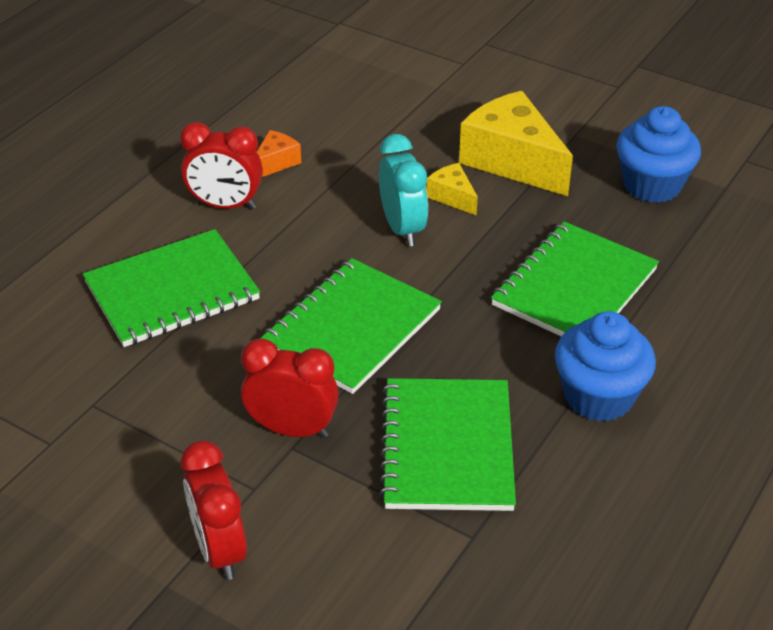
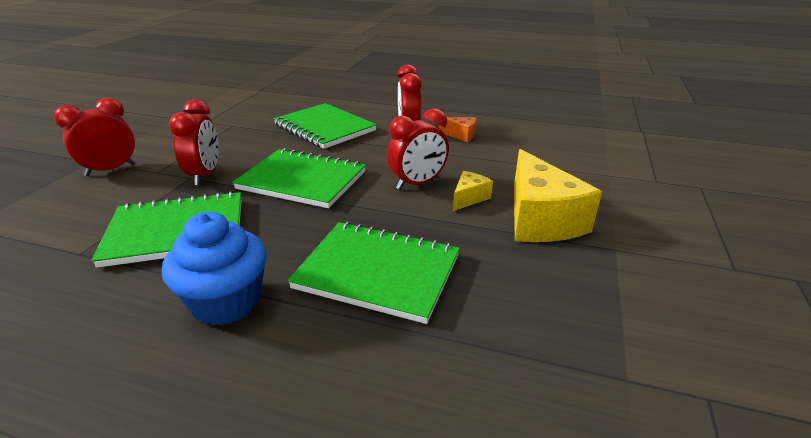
camera: 75 degrees right, 10 degrees down
turquoise clock [379,134,428,246] -> red clock [387,108,449,190]
yellow cheese [459,91,573,196] -> yellow cheese turned 135 degrees clockwise [514,149,602,242]
blue cupcake [617,106,701,203] -> none

